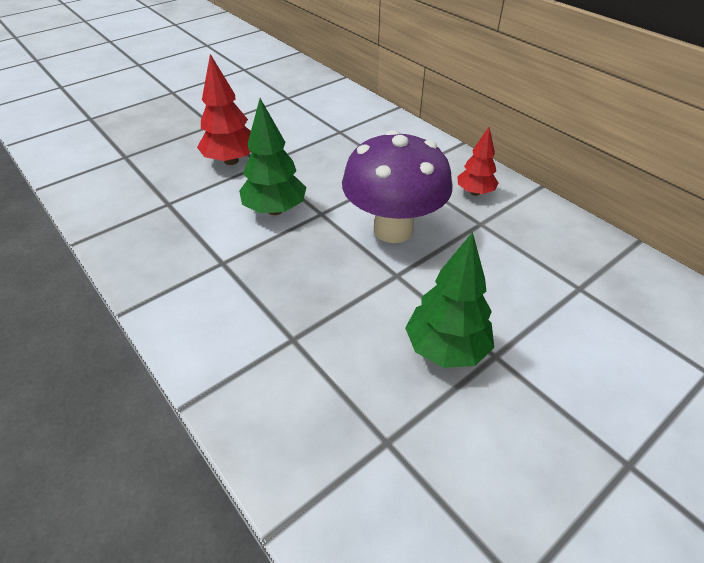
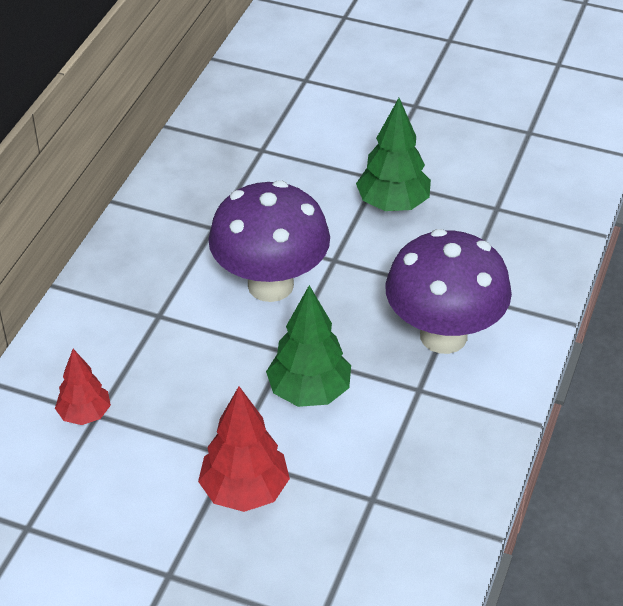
camera: 120 degrees left, 0 degrees up
red tree [457,127,498,196] -> red tree moved to [55,349,111,425]
none -> purple mushroom [385,229,512,354]

